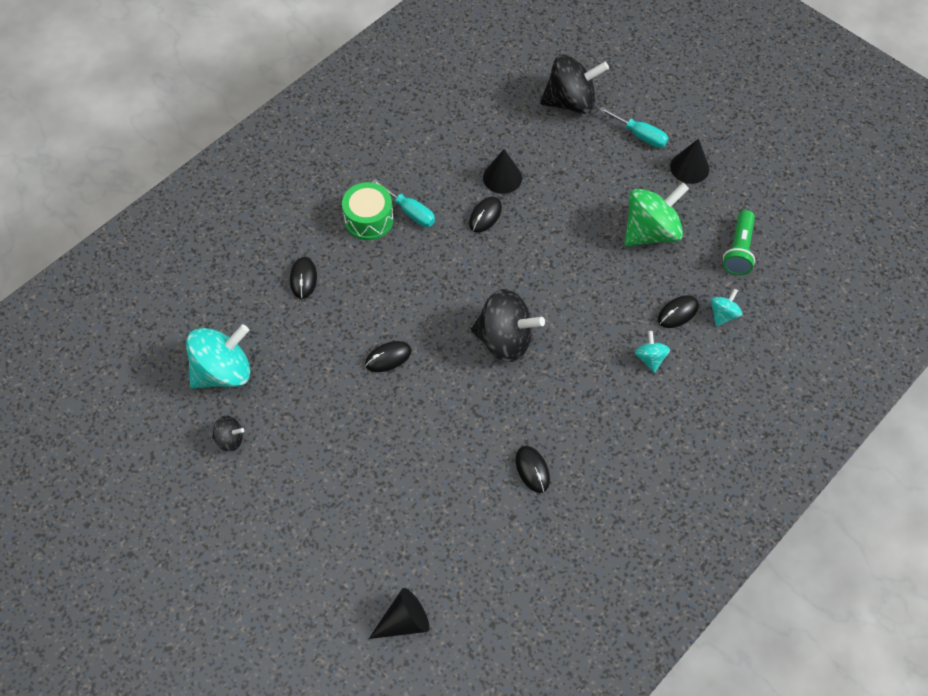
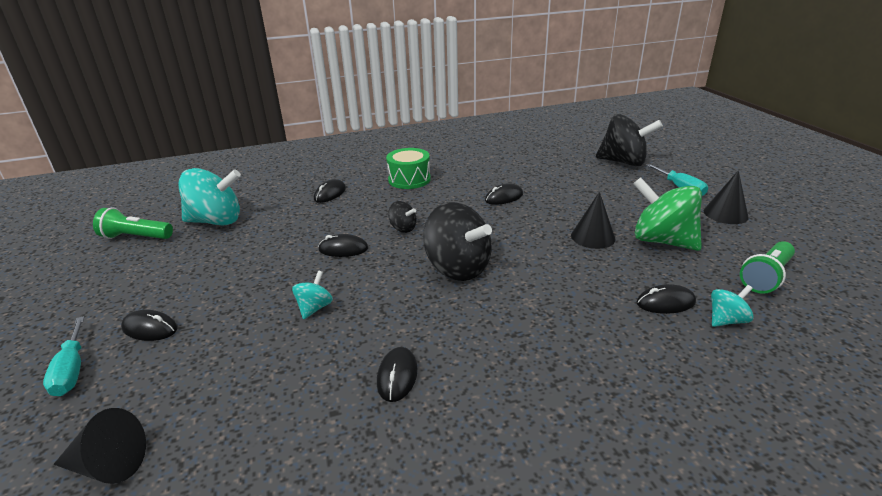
camera: 30 degrees right, 30 degrees down
black spinning top [212,416,244,452] -> black spinning top moved to [388,201,417,233]
turquoise screwdriver [372,179,435,227] -> turquoise screwdriver moved to [43,316,84,396]
black cone [483,149,522,194] -> black cone moved to [571,192,616,249]
green spinning top [624,183,689,247] -> green spinning top turned 135 degrees counterclockwise [633,177,702,251]
turquoise spinning top [635,331,670,373] -> turquoise spinning top moved to [292,271,333,319]
none -> green flashlight [93,207,173,239]
none -> black mouse [121,310,178,341]

